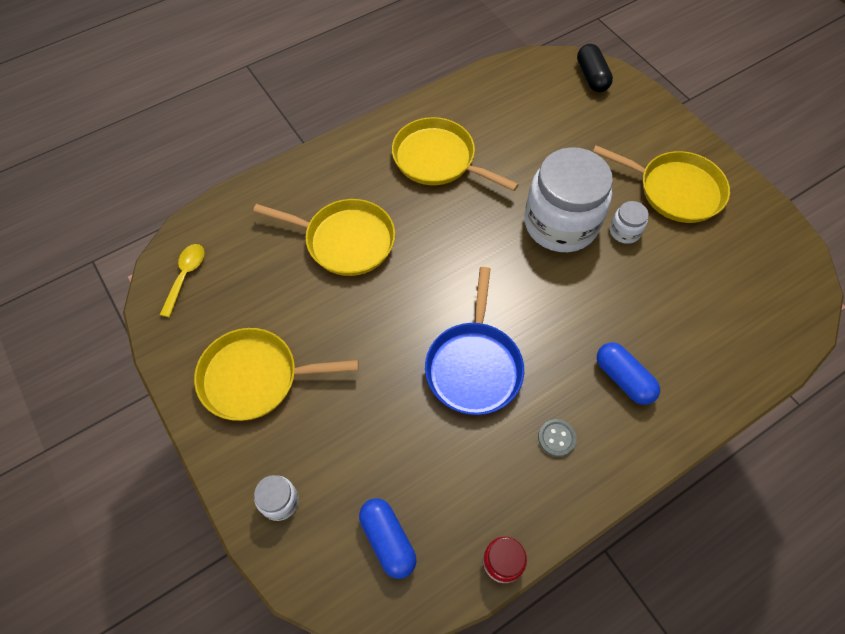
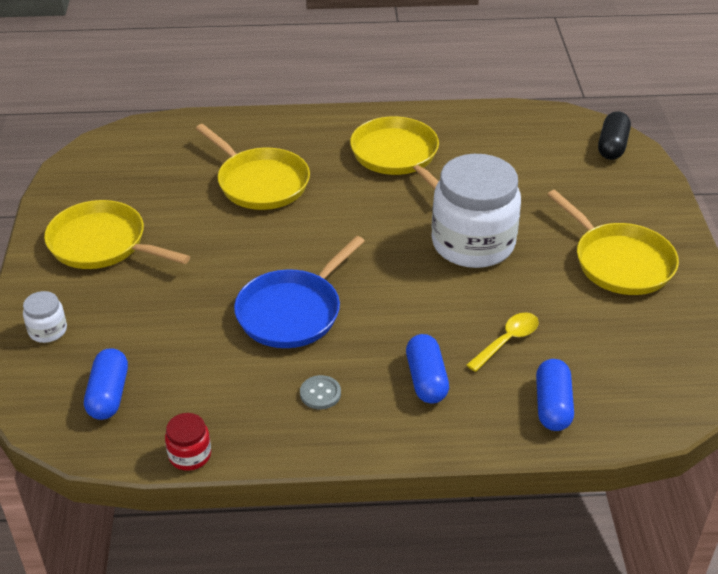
camera: 30 degrees right, 20 degrees down
yellow spoon [160,244,204,317] -> yellow spoon moved to [466,312,539,372]
white jar [610,201,649,244] -> none
none -> blue capsule [536,359,574,431]

